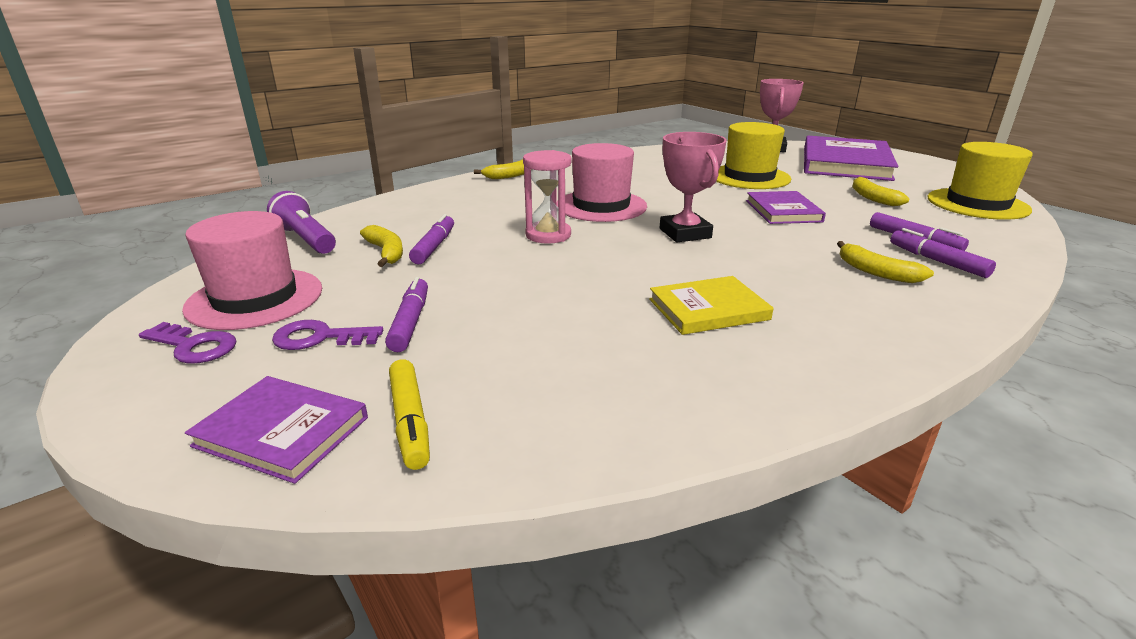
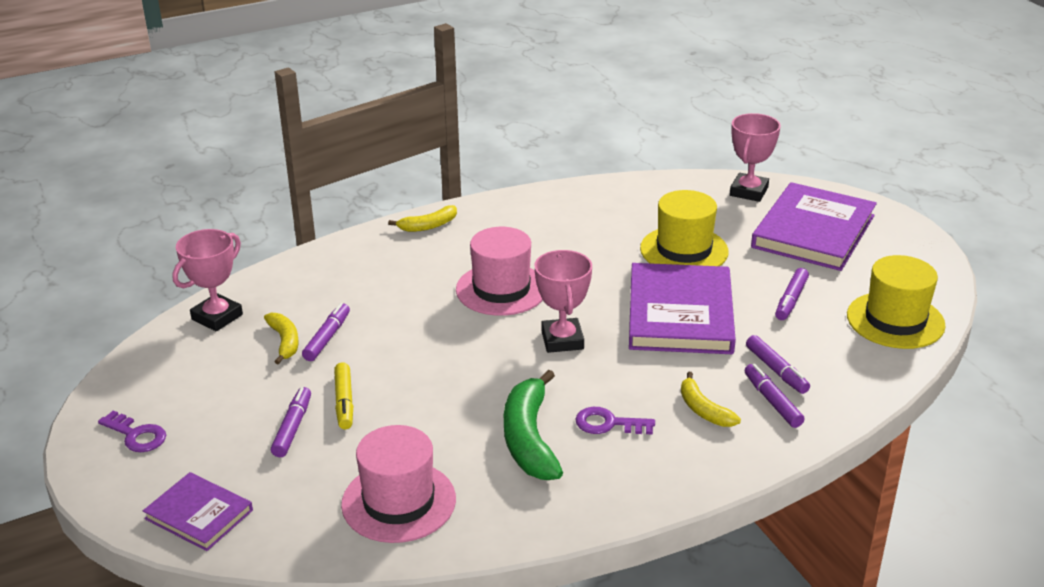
camera: 10 degrees right, 5 degrees up
pink hat [182,211,322,330] -> pink hat moved to [341,425,456,543]
purple flashlight [267,191,336,254] -> pink trophy [172,229,243,331]
purple key [272,320,383,350] -> purple key moved to [575,407,655,435]
yellow marker [389,359,430,470] -> yellow marker moved to [334,362,353,429]
pink hourglass [523,150,571,244] -> none
yellow book [649,276,774,335] -> green banana [504,370,563,480]
purple book [746,191,826,224] -> purple book [629,263,736,354], size x1.84
yellow banana [852,177,910,206] -> purple marker [775,268,809,320]

